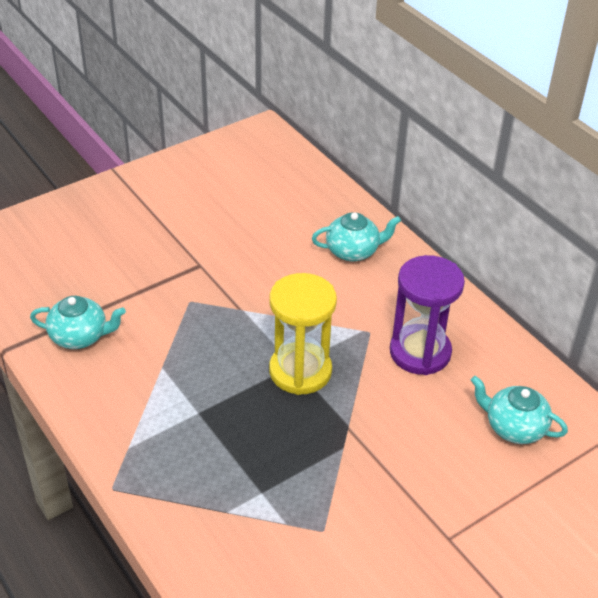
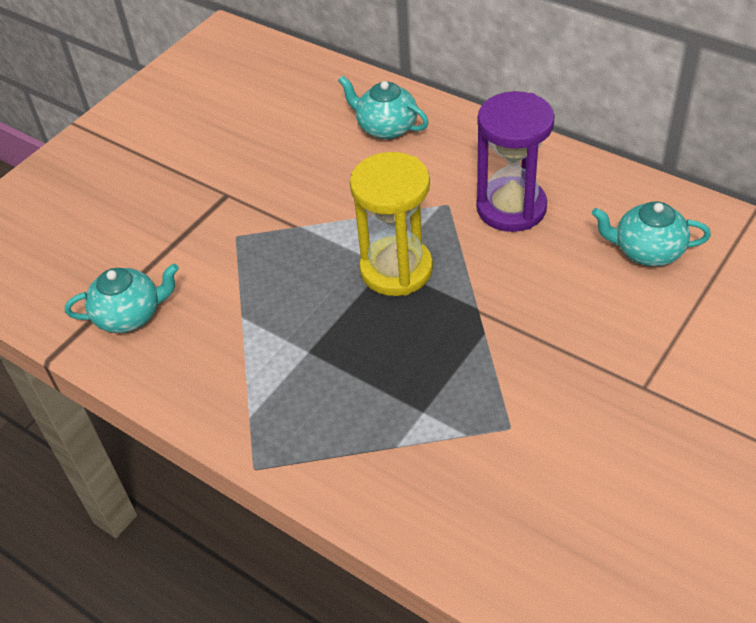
camera: 15 degrees left, 5 degrees up
turquoise teapot [312,212,401,261] -> turquoise teapot turned 120 degrees counterclockwise [338,75,428,139]

